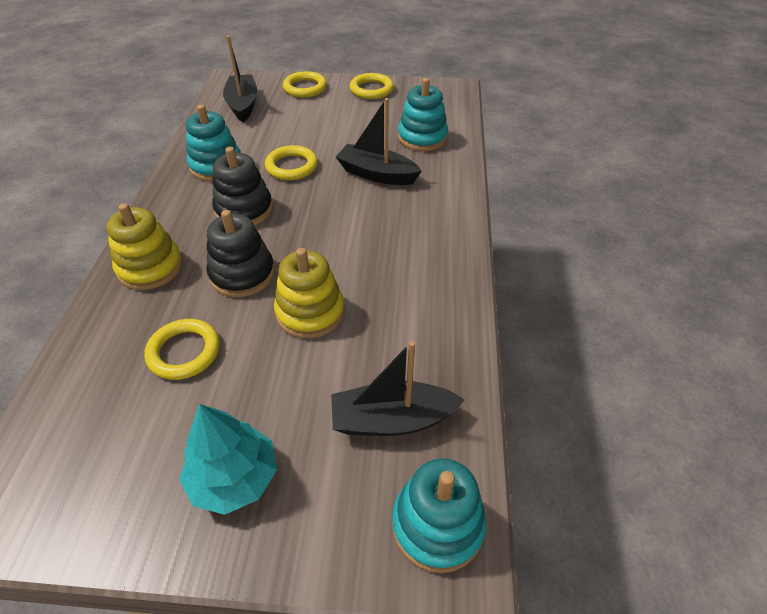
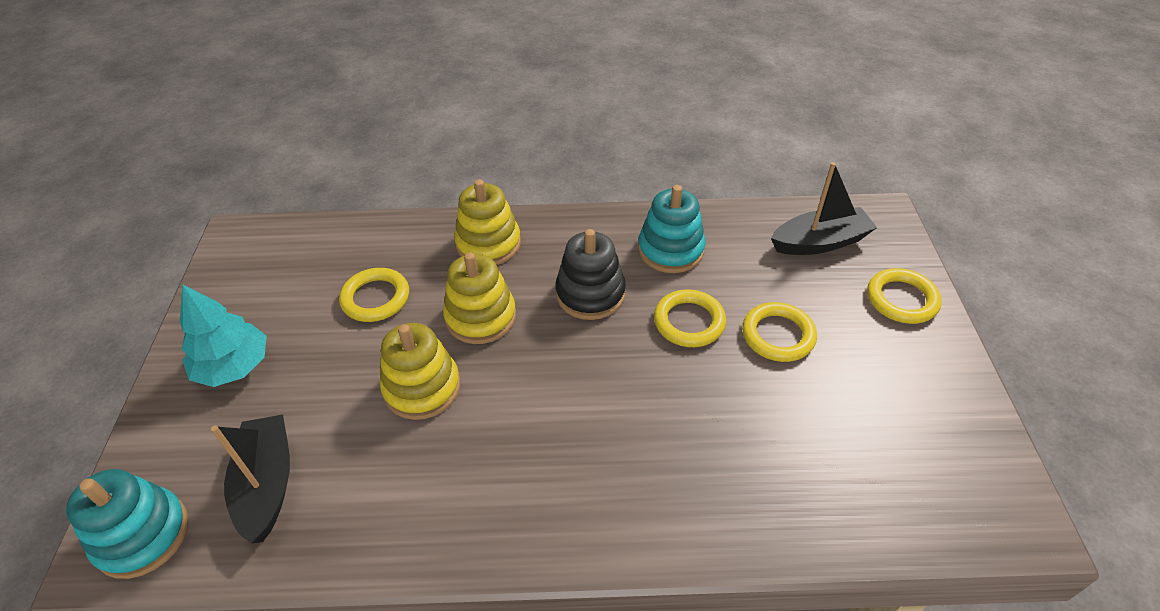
camera: 85 degrees right, 0 degrees up
black stacking toy [207,210,275,297] -> yellow stacking toy [443,252,516,344]
black boat [336,98,422,185] -> none
yellow ring [350,73,394,99] -> yellow ring moved to [742,302,817,362]
turquoise stacking toy [398,78,448,151] -> none

